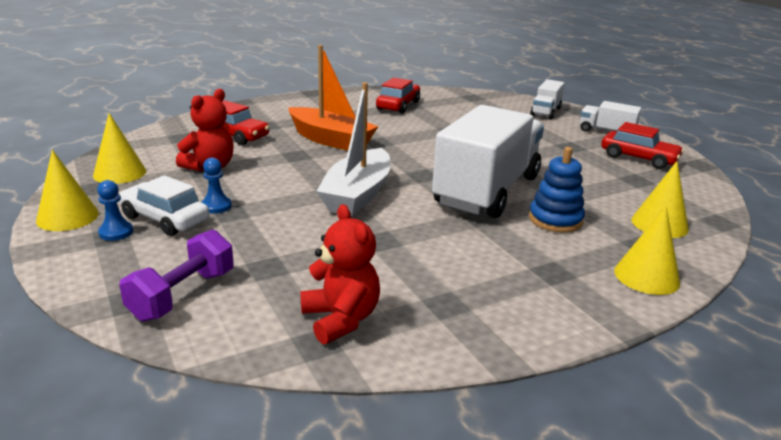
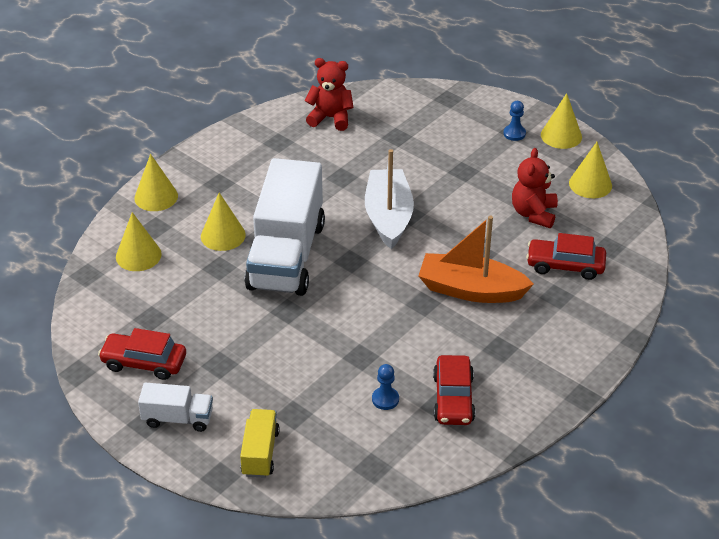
camera: 160 degrees right, 15 degrees up
white car [119,175,209,236] -> none
purple dumbbell [119,229,234,321] -> none
blue pawn [201,158,232,213] -> blue pawn moved to [372,364,399,410]
red teddy bear [300,204,380,344] -> red teddy bear turned 150 degrees clockwise [305,58,354,131]
blue stacking toy [529,147,585,232] -> yellow cone [201,192,246,251]
white truck [530,79,565,119] -> yellow truck [240,409,280,478]

